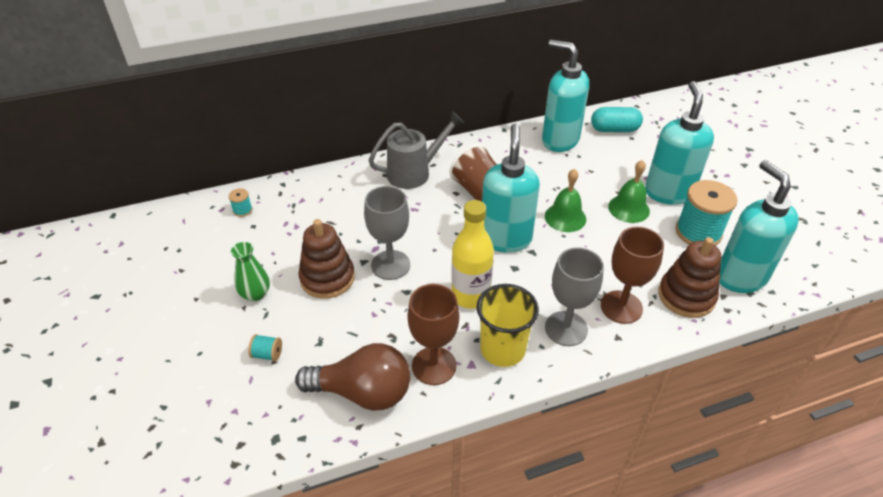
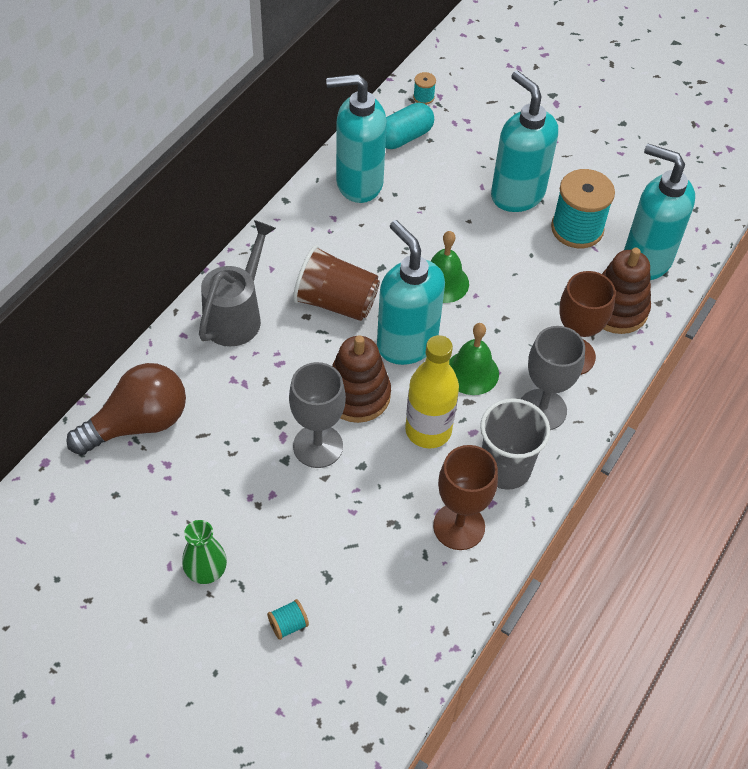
camera: 40 degrees left, 10 degrees up
turquoise spool [228,188,253,217] -> turquoise spool moved to [413,72,436,105]
brown light bulb [295,343,410,411] -> brown light bulb moved to [66,363,186,455]
brown stacking toy [299,219,355,299] -> brown stacking toy moved to [332,335,391,423]
yellow cup [477,284,539,367] -> grey cup [480,398,550,490]
green bell [608,160,650,223] -> green bell moved to [449,323,499,395]

